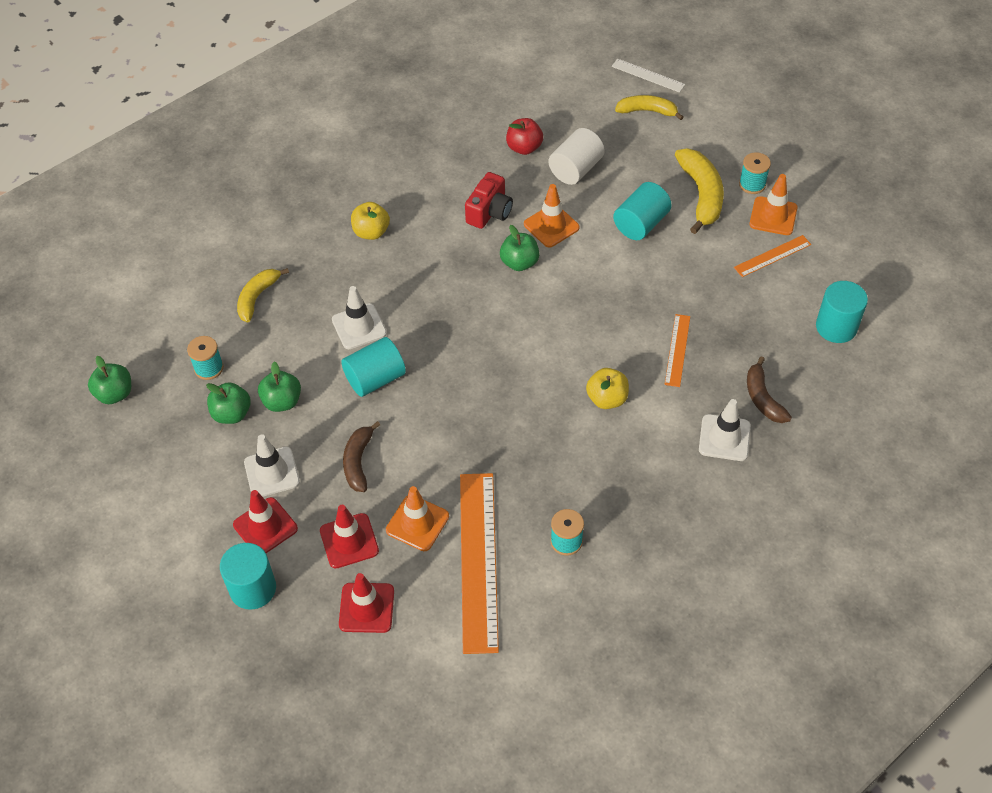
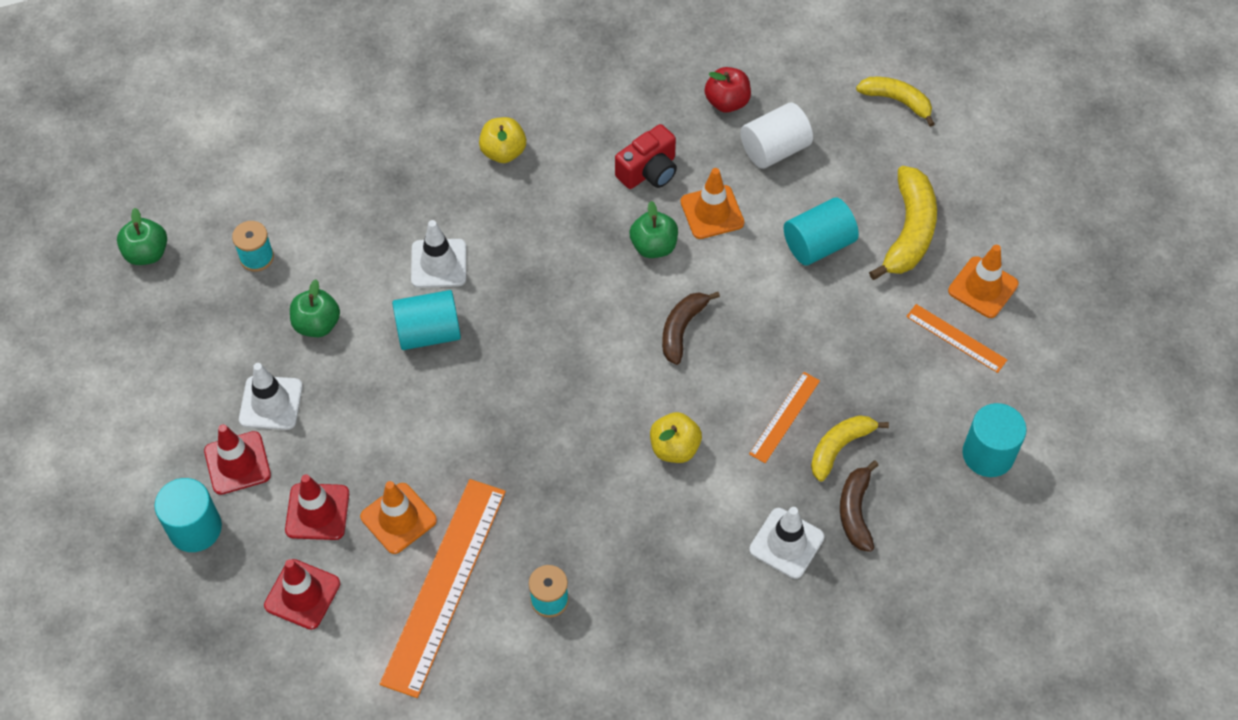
camera: 20 degrees right, 5 degrees up
green apple [206,382,251,424] -> none
yellow banana [237,268,289,322] -> yellow banana moved to [811,415,889,482]
brown banana [343,421,380,492] -> brown banana moved to [662,292,720,365]
white ruler [612,59,685,93] -> none
orange ruler [734,235,811,277] -> orange ruler turned 45 degrees clockwise [906,304,1007,373]
turquoise spool [739,152,771,194] -> none

